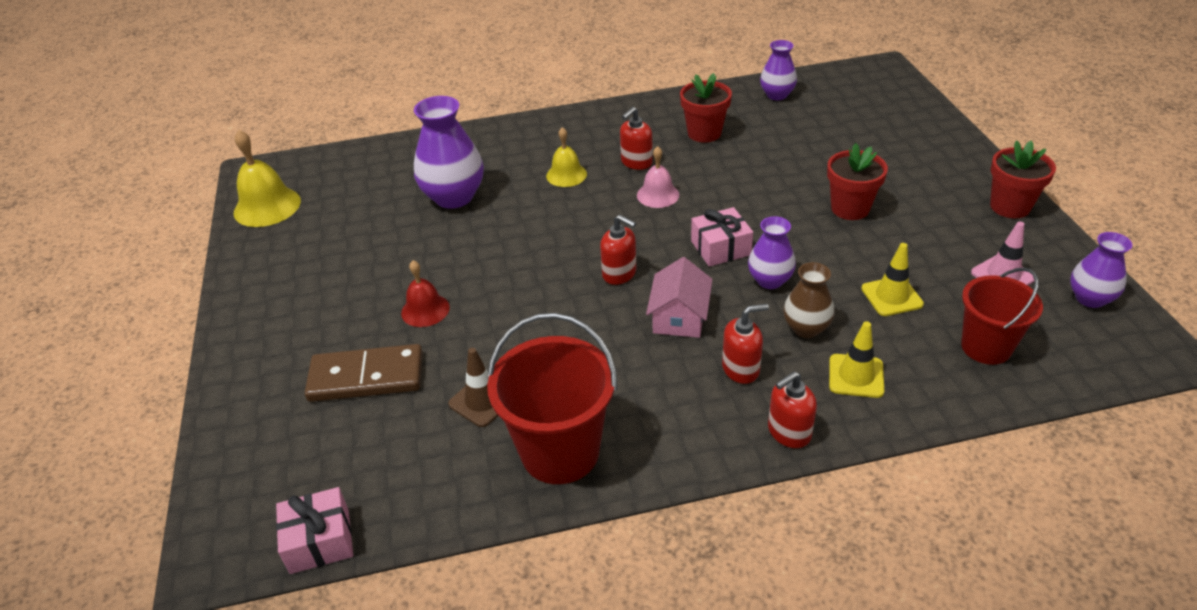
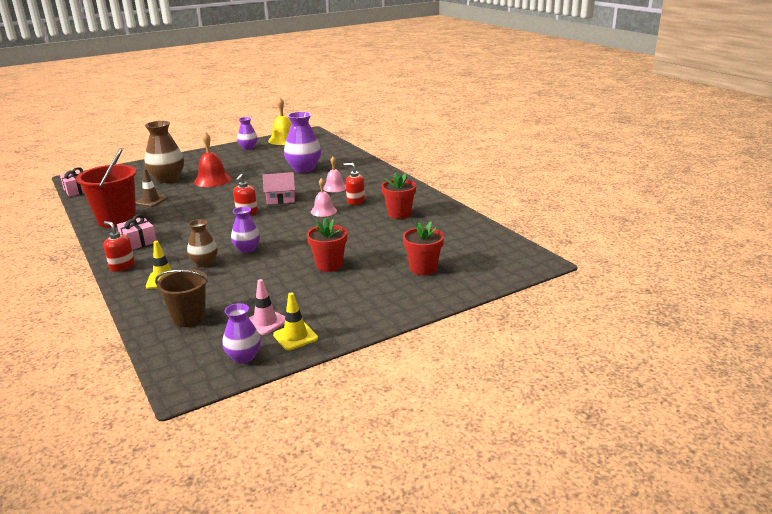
camera: 70 degrees right, 15 degrees down
brown domino [305,344,423,402] -> brown vase [144,121,184,183]
red bell [401,260,450,327] -> red bell [194,132,232,187], size x1.58
yellow bell [546,127,587,187] -> pink bell [323,157,346,192]
pink house [646,257,713,338] -> pink house moved to [263,172,295,205]
pink gift [691,207,753,267] -> pink gift moved to [117,214,157,250]
red soap dispenser [722,304,769,384] -> none
purple vase [760,40,797,100] -> purple vase moved to [237,117,258,150]
yellow traffic cone [861,243,924,316] -> yellow traffic cone moved to [273,292,318,350]
red bucket [961,267,1043,365] -> brown bucket [155,269,208,327]
red flower pot [990,140,1056,218] -> red flower pot moved to [403,221,444,275]

